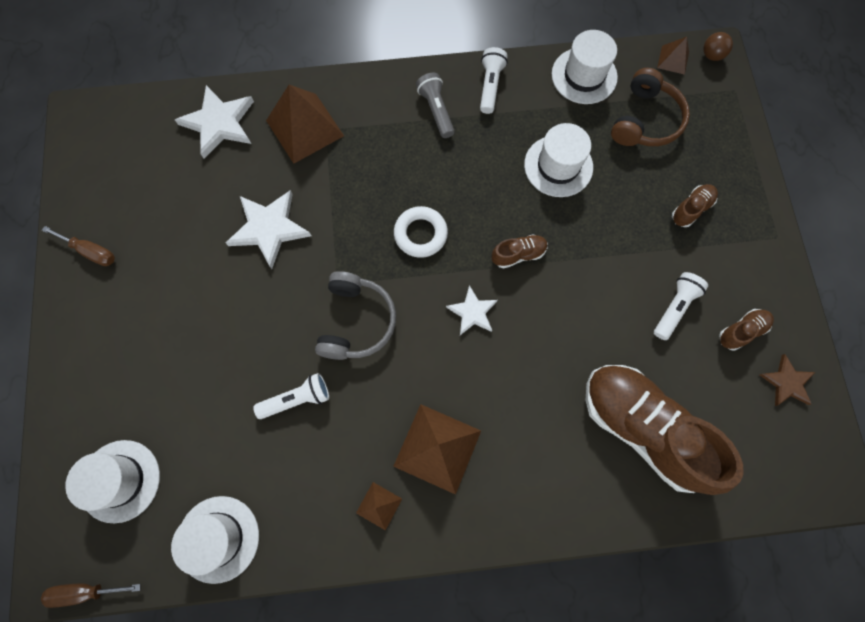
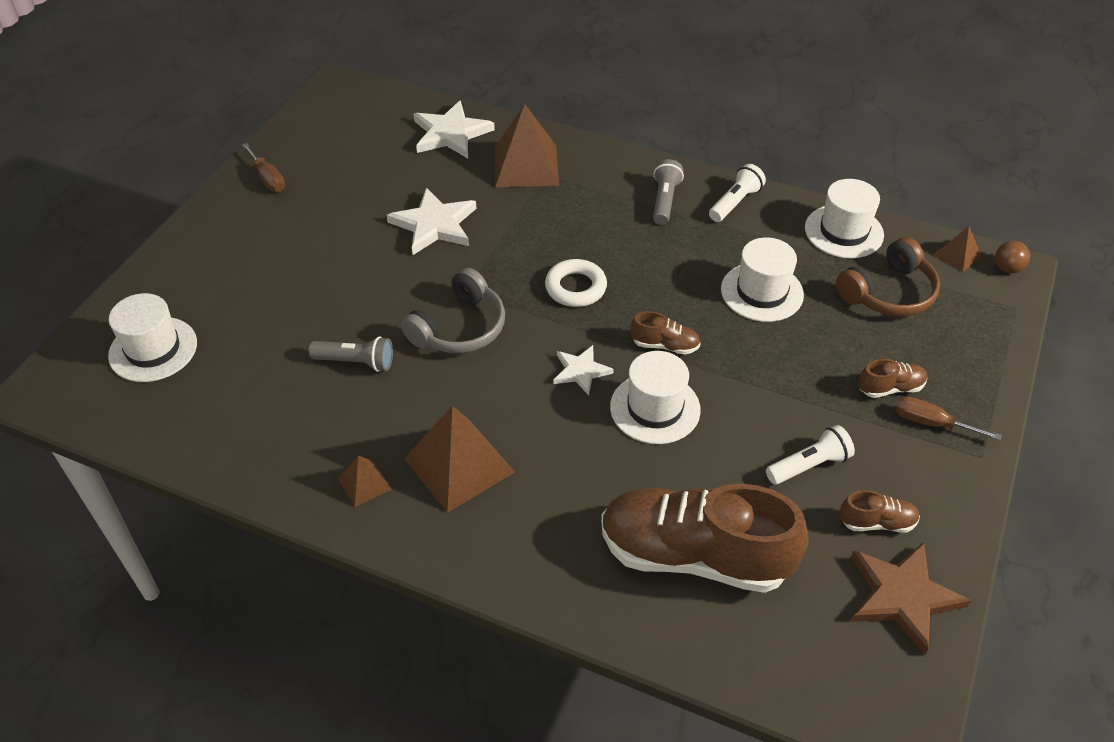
camera: 30 degrees right, 25 degrees down
brown screwdriver [41,583,141,608] -> brown screwdriver moved to [895,396,1001,440]
white hat [171,496,259,584] -> white hat moved to [610,351,701,444]
white flashlight [253,373,329,419] -> grey flashlight [309,337,393,372]
brown shoe [586,365,744,495] -> brown shoe turned 60 degrees counterclockwise [601,484,809,593]
brown star [760,354,815,406] -> brown star [851,542,972,655], size x1.67

